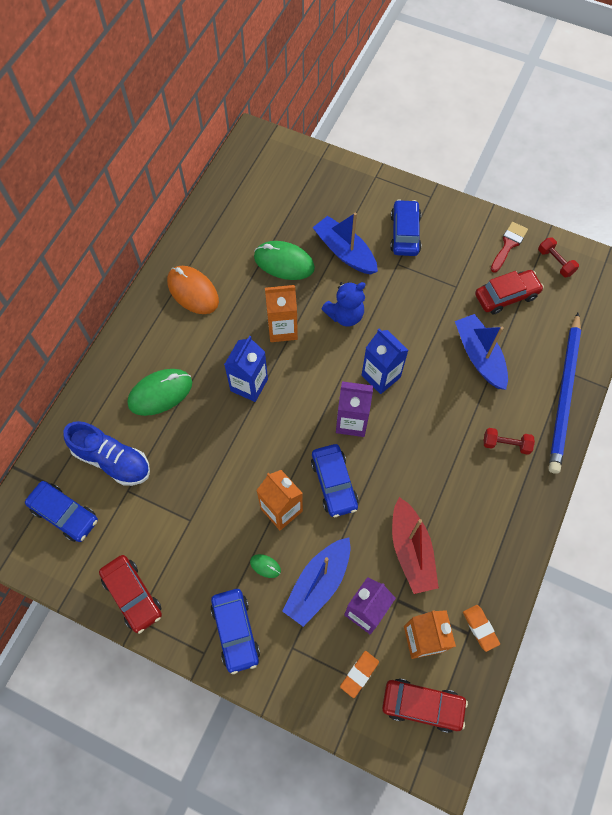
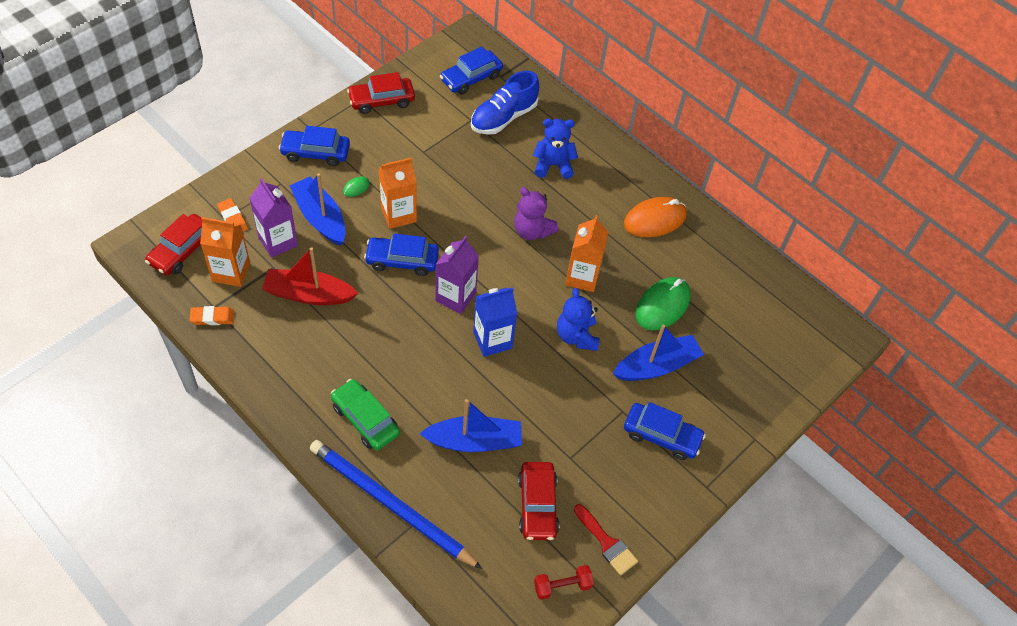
camera: 105 degrees right, 10 degrees down
green mouse [127,369,192,416] -> blue teddy bear [533,119,578,179]
blue carton [224,336,268,402] -> purple teddy bear [514,187,559,240]
red dumbbell [484,428,535,455] -> green car [331,379,400,450]

